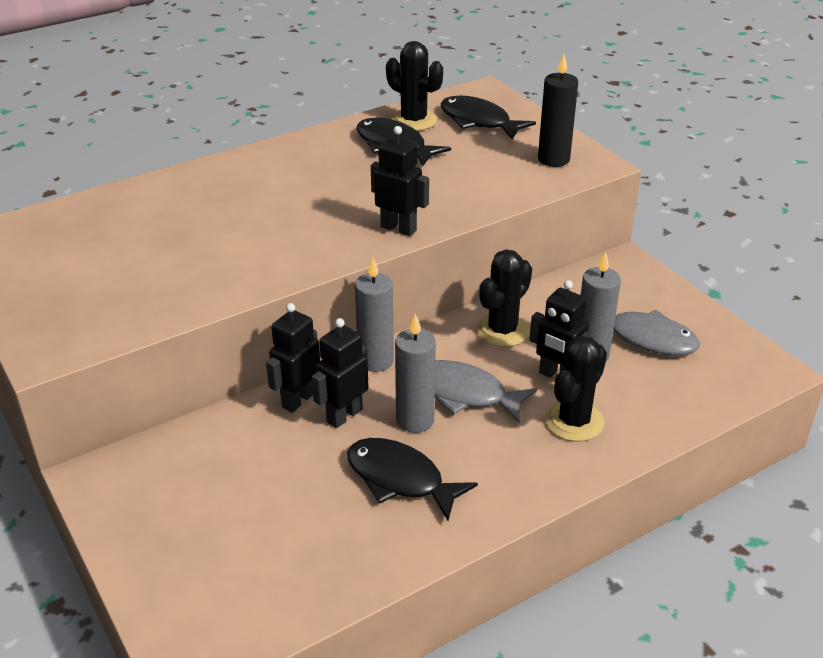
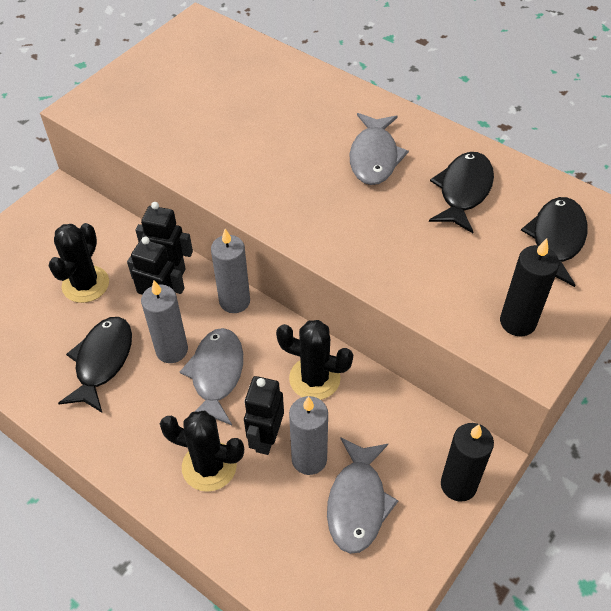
camera: 70 degrees right, 15 degrees up
black robot [371,126,429,236] -> none
black cactus [386,41,443,131] -> black cactus moved to [49,223,109,303]
none -> grey fish [350,113,409,185]
none -> black candle [441,423,494,502]

